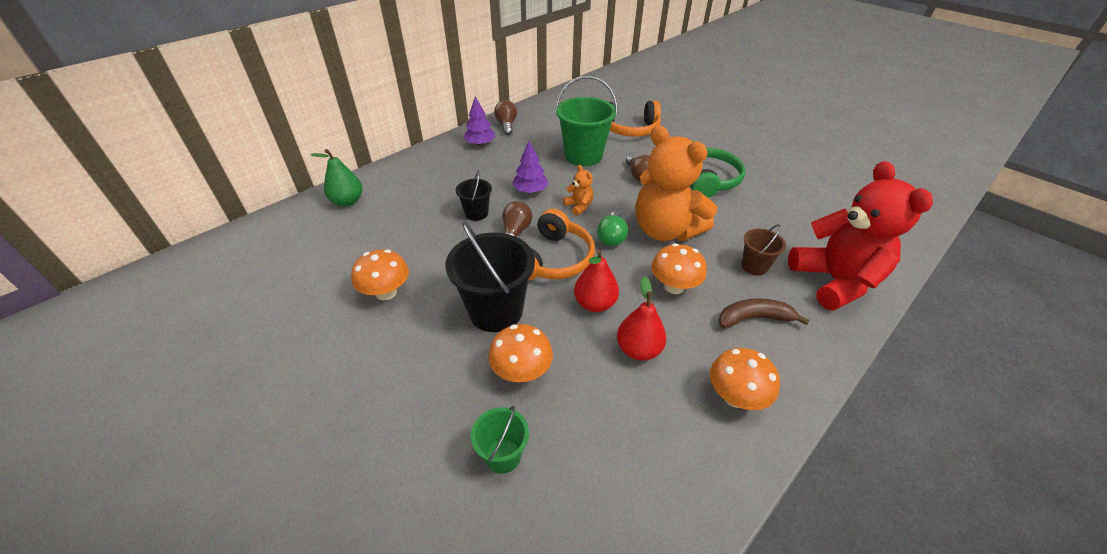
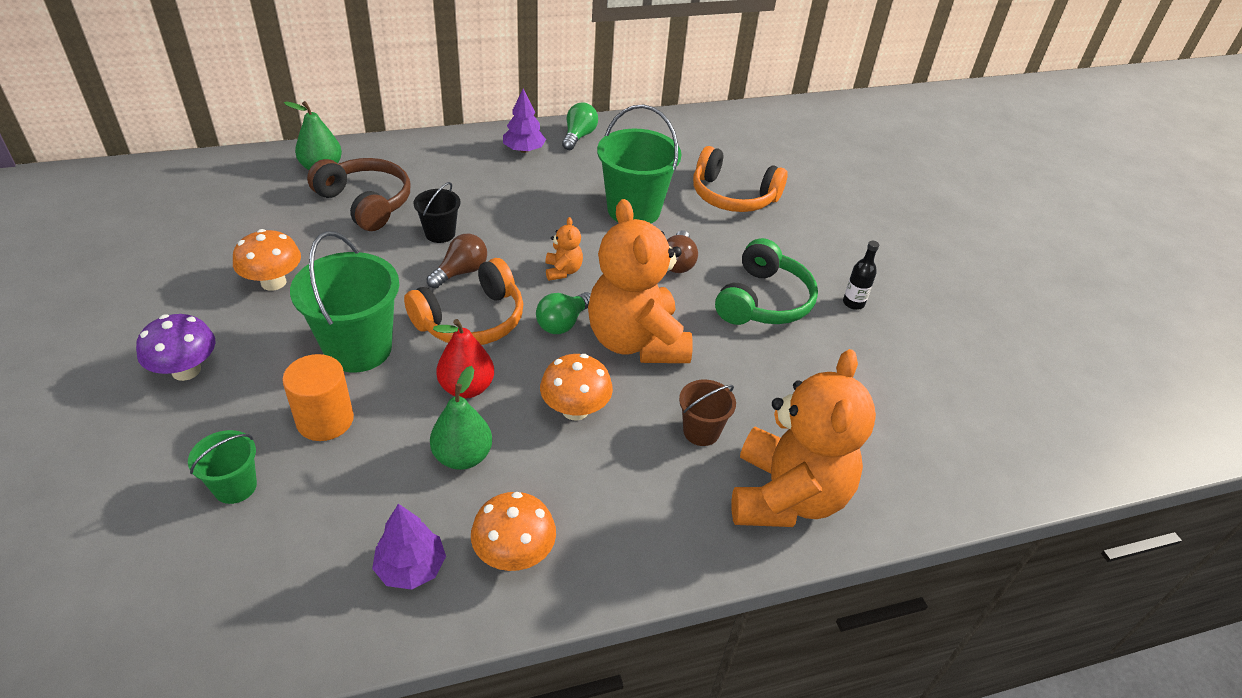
camera: 25 degrees right, 0 degrees up
black bucket [445,222,535,332] -> green bucket [290,231,399,372]
orange mushroom [489,324,553,382] -> orange cylinder [282,354,354,441]
brown light bulb [494,100,517,135] -> green light bulb [562,103,598,150]
purple tree [512,141,548,193] -> purple tree moved to [372,504,446,590]
red pear [617,276,667,361] -> green pear [430,366,492,470]
brown banana [719,298,810,328] -> none
red teddy bear [788,161,933,311] -> orange teddy bear [732,349,876,527]
none -> purple mushroom [136,314,215,381]
none -> brown headphones [307,158,410,231]
none -> black bottle [843,241,879,310]

